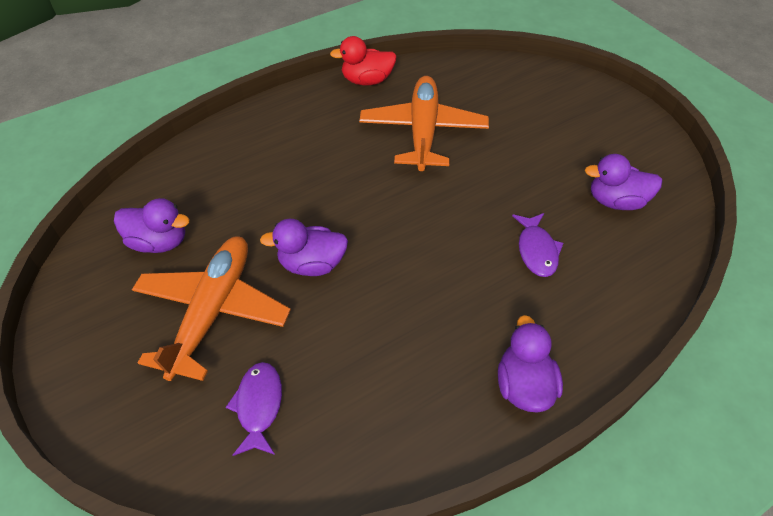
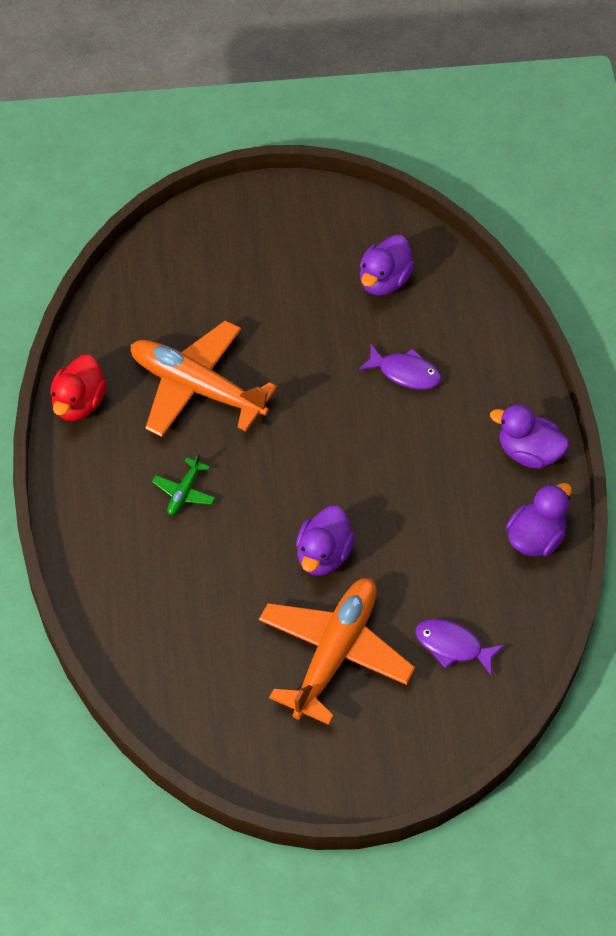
camera: 65 degrees left, 5 degrees up
purple duck [114,198,190,253] -> purple duck moved to [506,483,572,556]
orange plane [132,236,291,381] -> orange plane turned 75 degrees clockwise [259,578,415,725]
none -> green plane [152,452,215,515]

